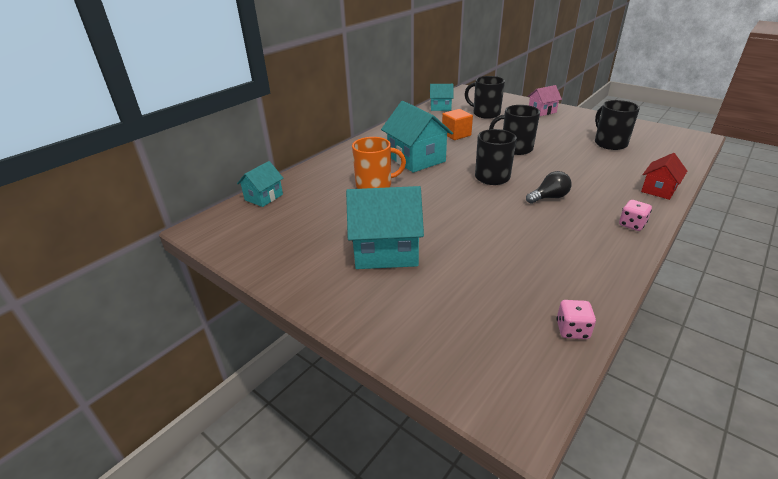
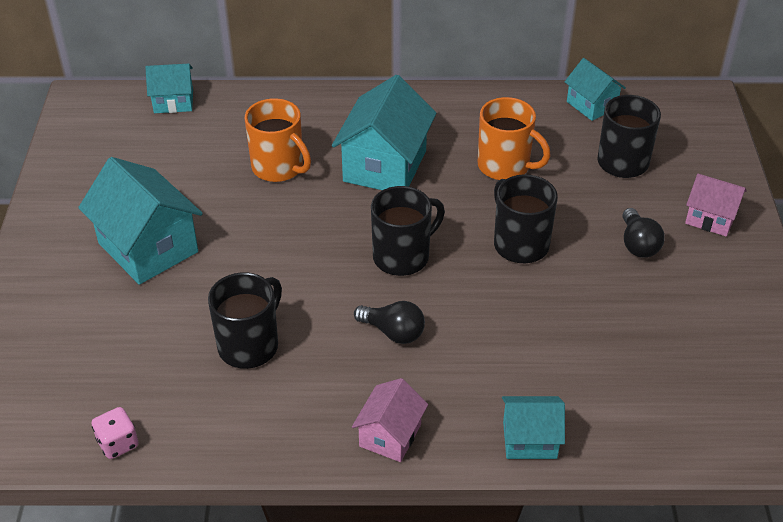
camera: 50 degrees right, 10 degrees up
orange cube [442,109,473,140] -> orange mug [478,97,551,180]
black mug [595,100,640,150] -> black mug moved to [208,272,282,369]
pink dice [619,200,652,231] -> pink house [352,378,428,462]
red house [641,153,687,200] -> turquoise house [502,396,565,459]
none -> black light bulb [622,208,665,258]

